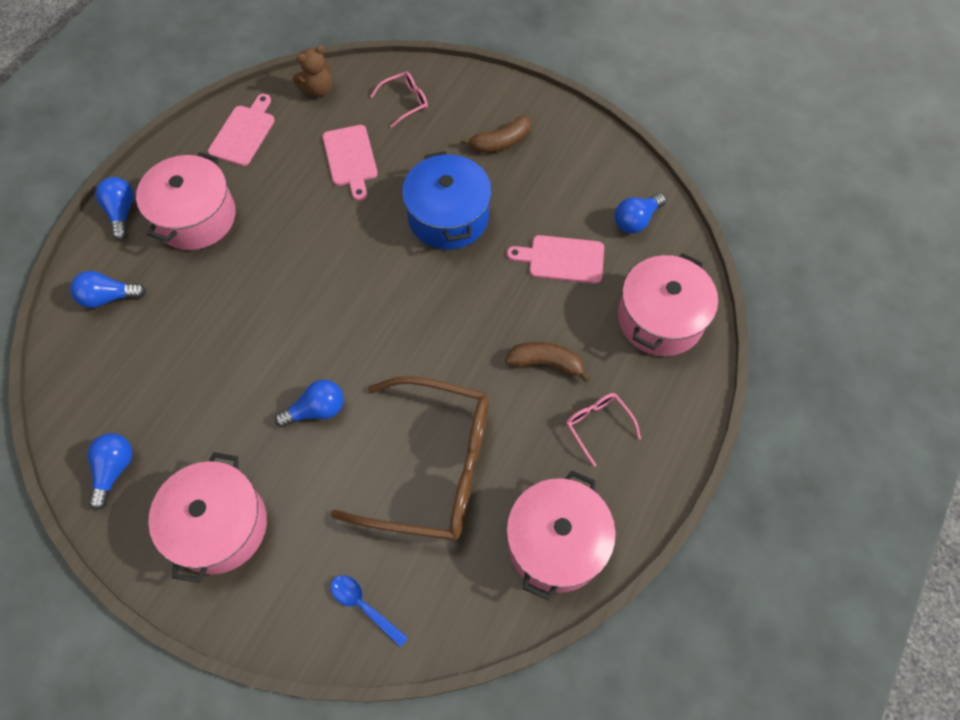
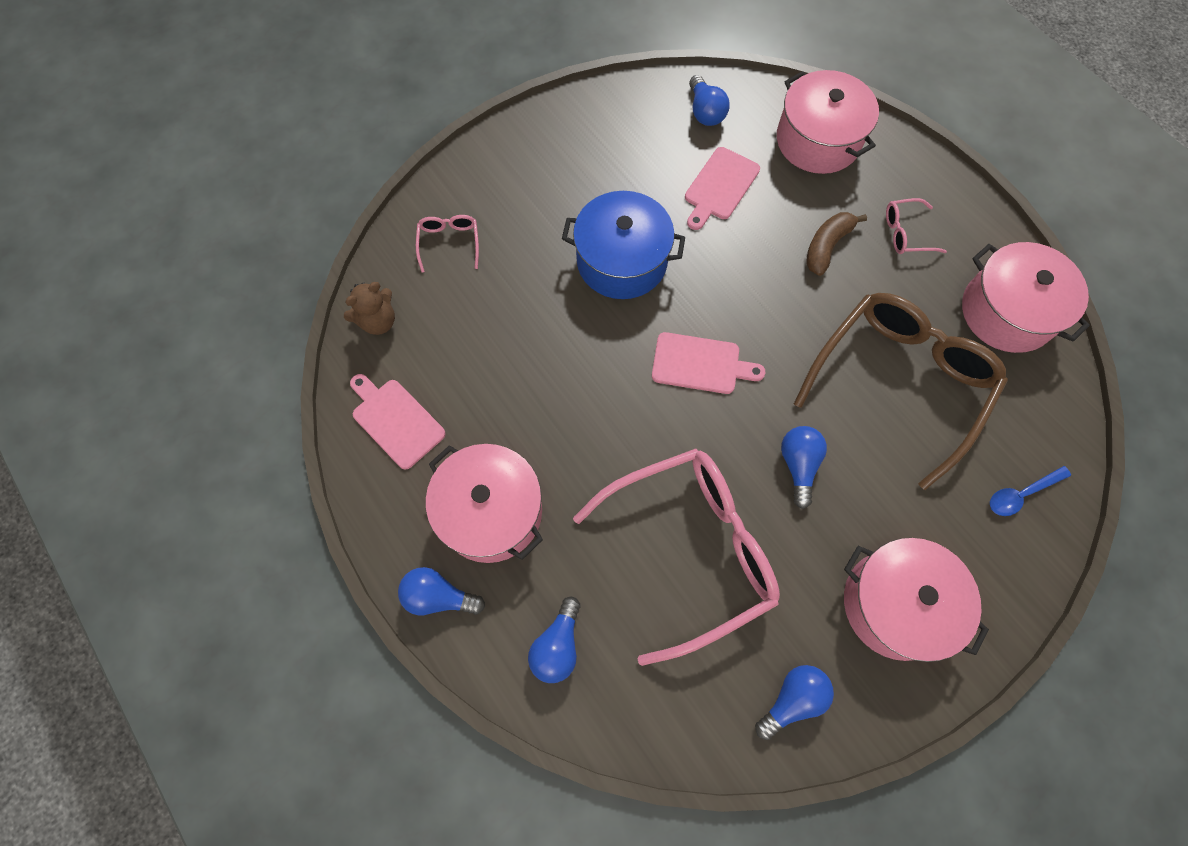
camera: 65 degrees left, 5 degrees up
blue light bulb [87,433,133,510] -> blue light bulb turned 105 degrees clockwise [755,665,834,740]
brown teddy bear [292,45,332,97] -> brown teddy bear turned 60 degrees clockwise [344,282,395,335]
pink cutting board [323,125,378,201] -> pink cutting board moved to [652,332,766,394]
brown banana [461,115,531,153] -> none
none -> pink glasses [573,448,780,666]

